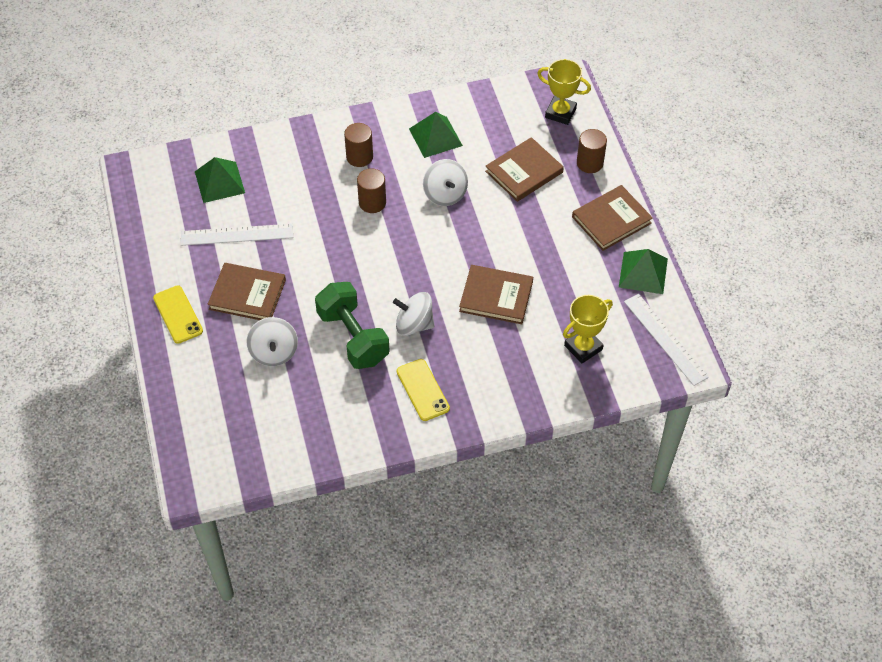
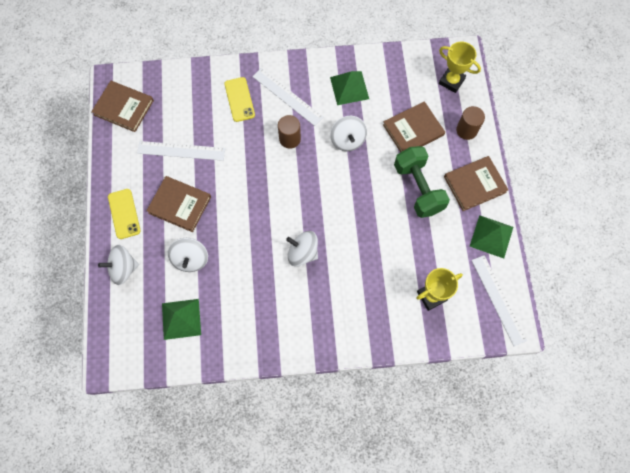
camera: 10 degrees right, 15 degrees up
green pyramid [195,157,245,203] -> green pyramid moved to [162,299,201,340]
green dumbbell [315,282,390,369] -> green dumbbell moved to [394,146,450,218]
brown cylinder [344,123,373,167] -> white ruler [252,68,323,126]
yellow phone [397,359,450,421] -> yellow phone moved to [224,77,255,122]
brown book [459,265,533,324] -> brown book moved to [91,81,154,132]
none -> white spinning top [98,245,139,285]

